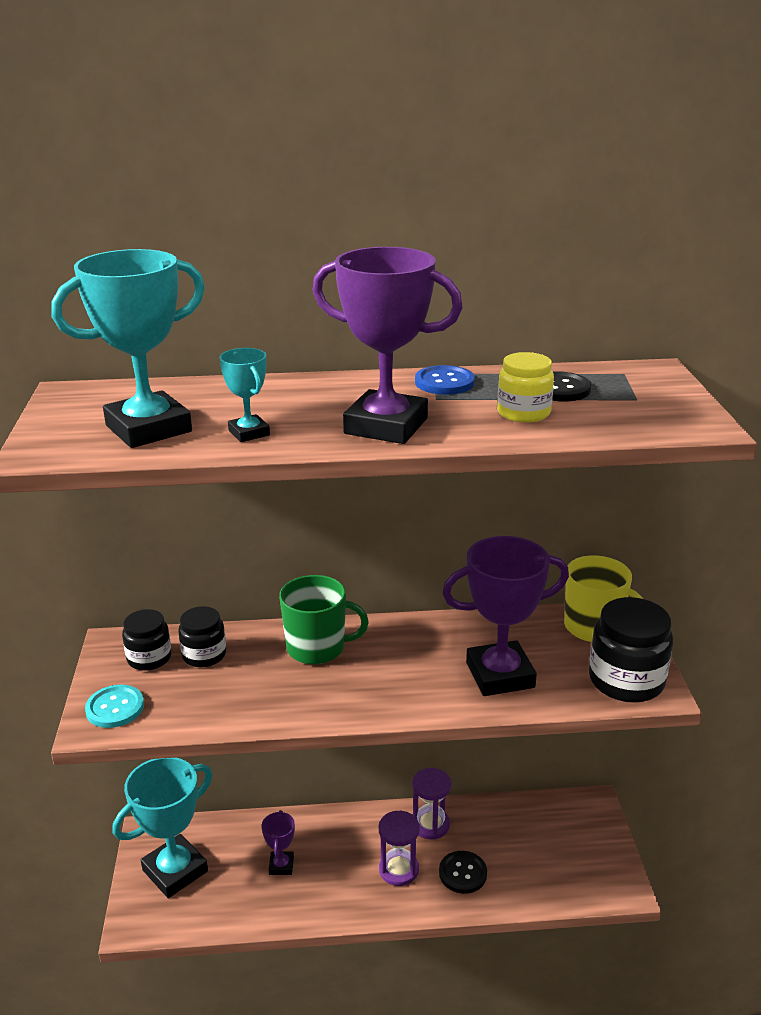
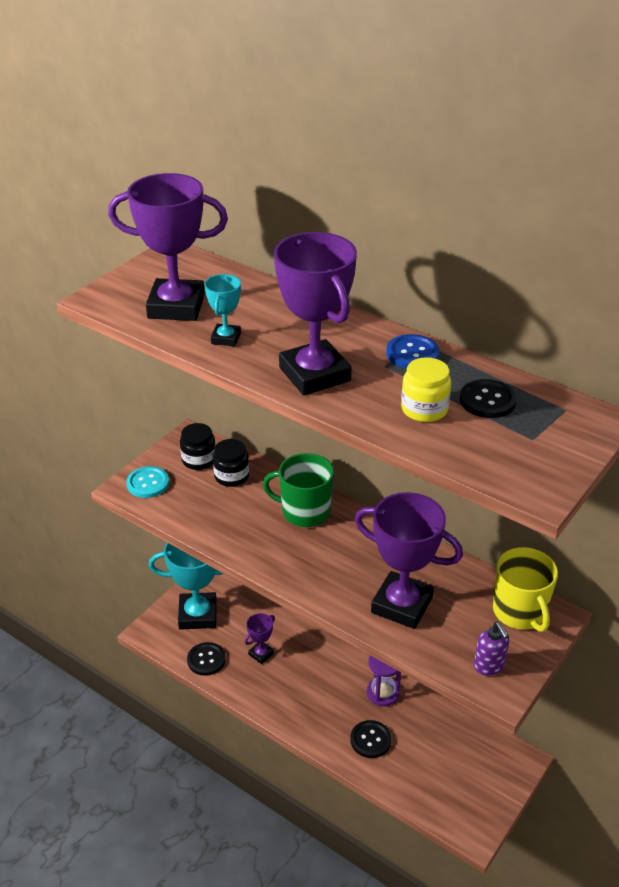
camera: 40 degrees right, 10 degrees up
turquoise trophy [51,249,205,448] -> purple trophy [108,173,228,321]
green mug [279,575,369,664] -> green mug turned 150 degrees clockwise [263,453,334,527]
purple hourglass [379,810,420,886] -> none
black jar [589,597,673,703] -> purple soap dispenser [474,622,509,676]
none -> black button [187,642,226,676]

